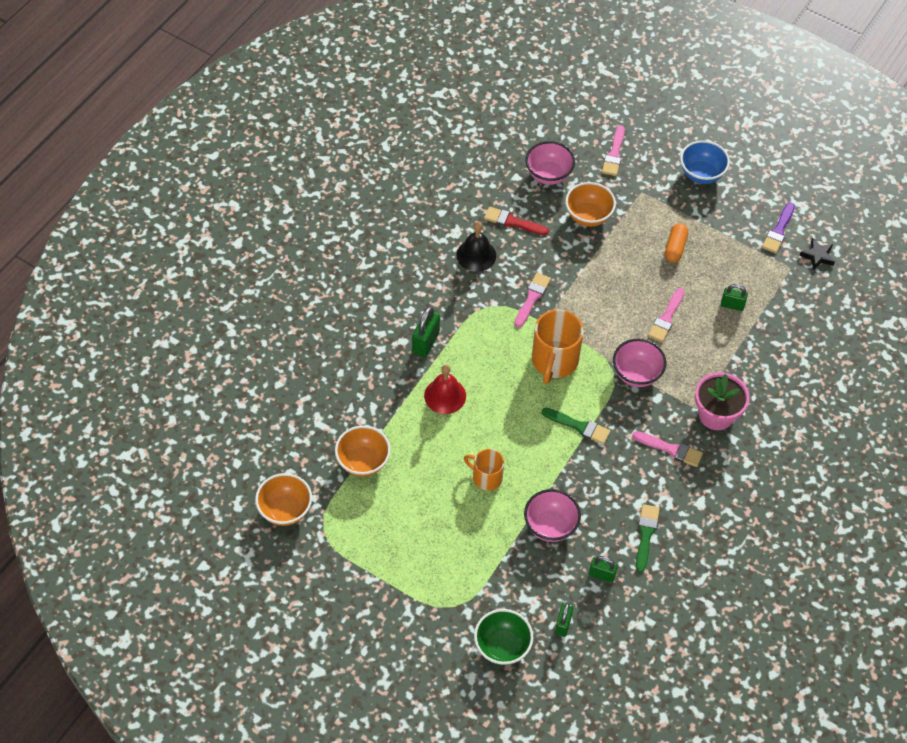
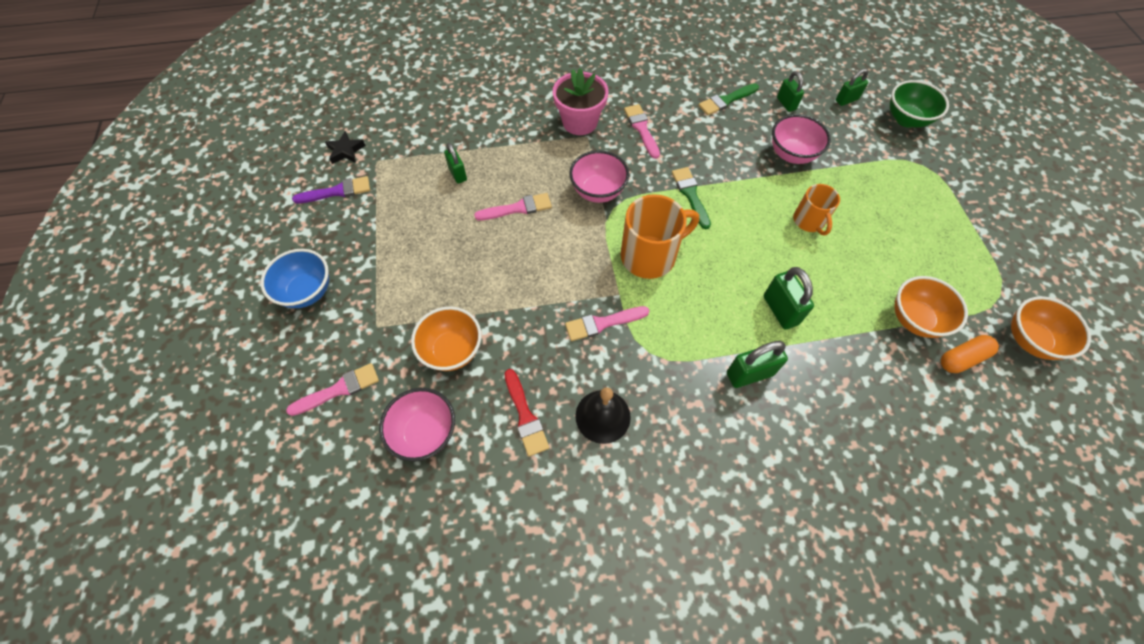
camera: 130 degrees left, 5 degrees up
red bell [424,364,466,414] -> green padlock [764,267,814,330]
orange capsule [665,223,688,263] -> orange capsule moved to [941,335,999,373]

